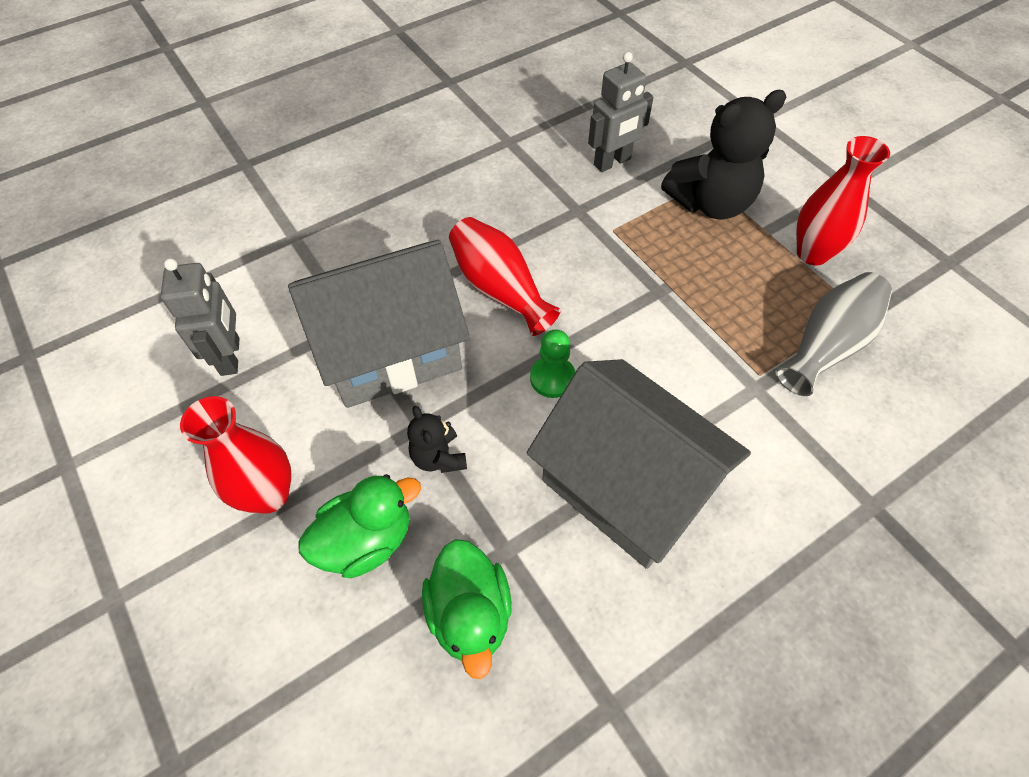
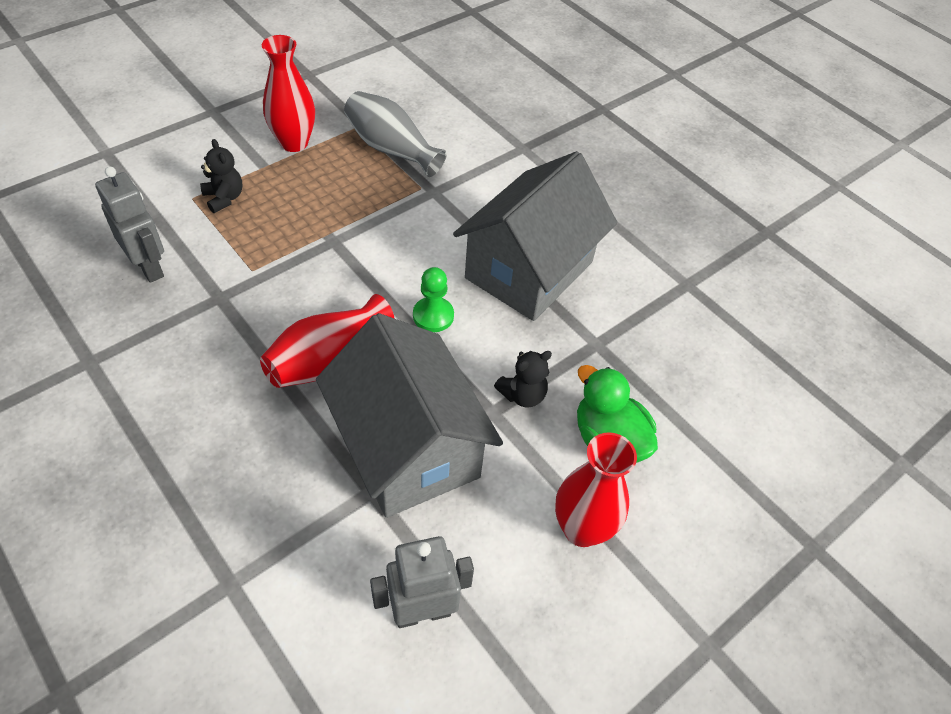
camera: 100 degrees left, 5 degrees down
green duck [422,539,512,679] -> none
black teddy bear [661,90,786,219] -> black teddy bear [200,139,242,213], size x0.50

